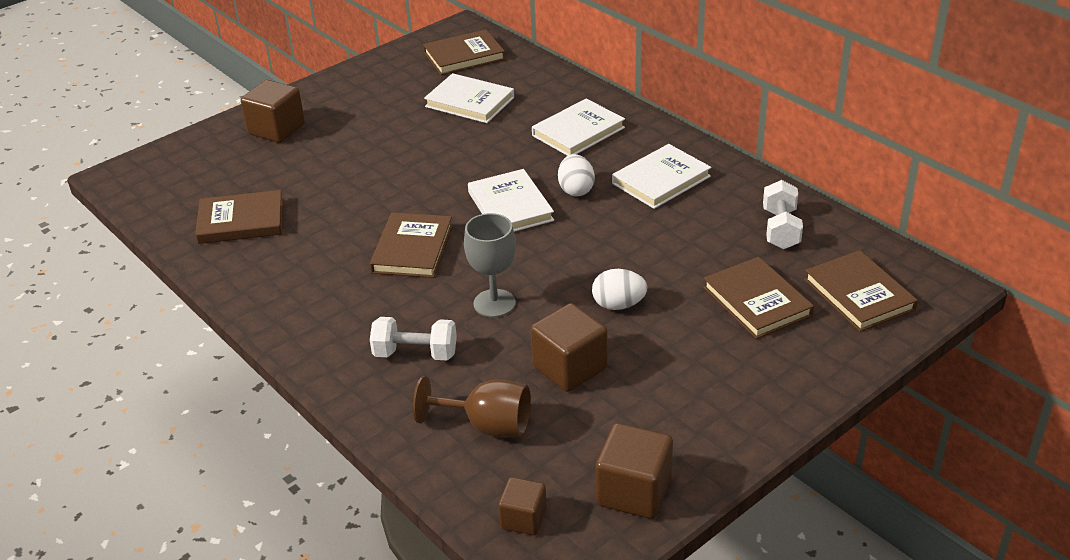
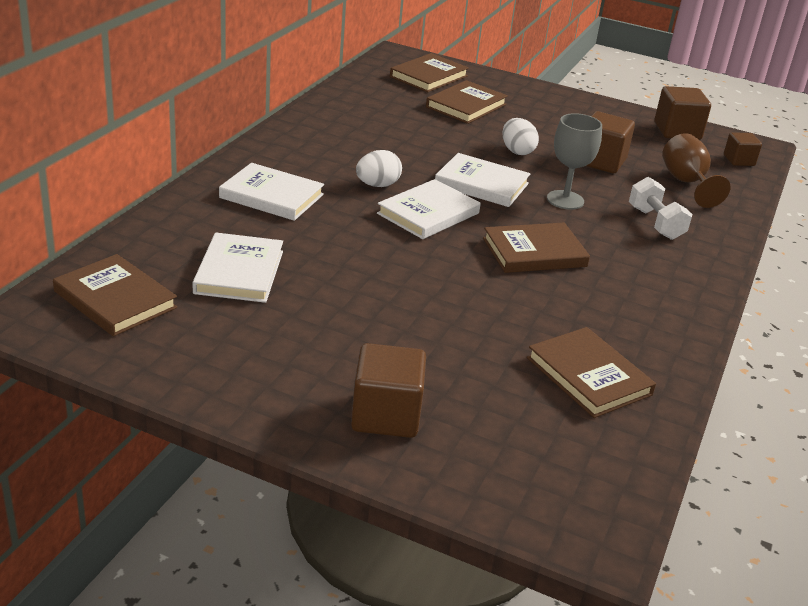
camera: 120 degrees left, 5 degrees down
white book [612,144,711,209] -> white book moved to [435,153,530,207]
white dumbbell [763,180,803,249] -> none

